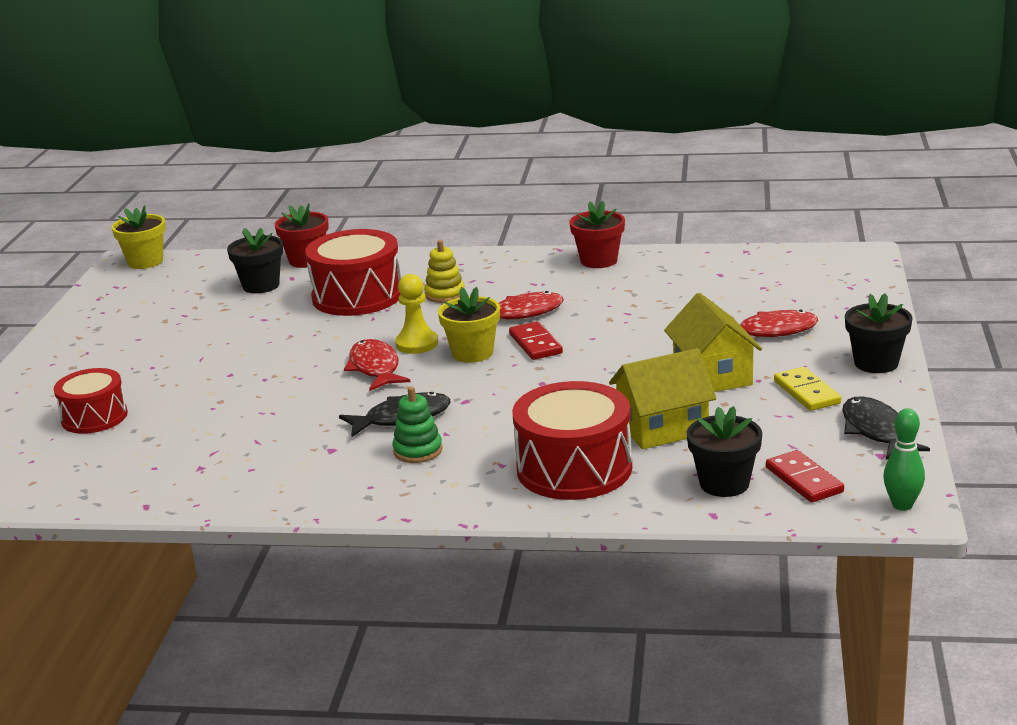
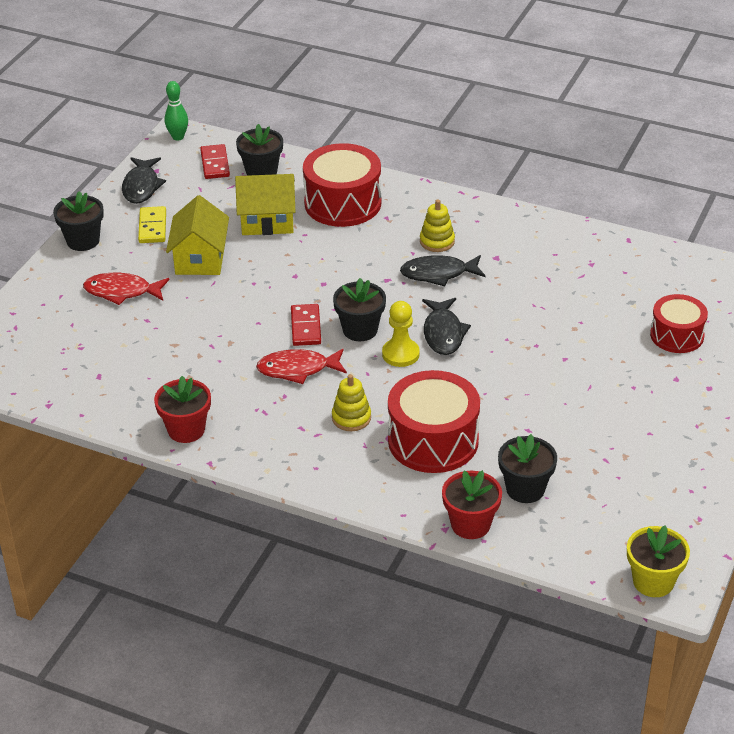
camera: 165 degrees left, 15 degrees up
red fish [344,339,410,391] -> black fish [422,298,471,355]
green stacking toy [392,387,442,463] -> yellow stacking toy [420,199,455,252]
yellow flower pot [438,287,500,363] -> black flower pot [333,278,386,341]

